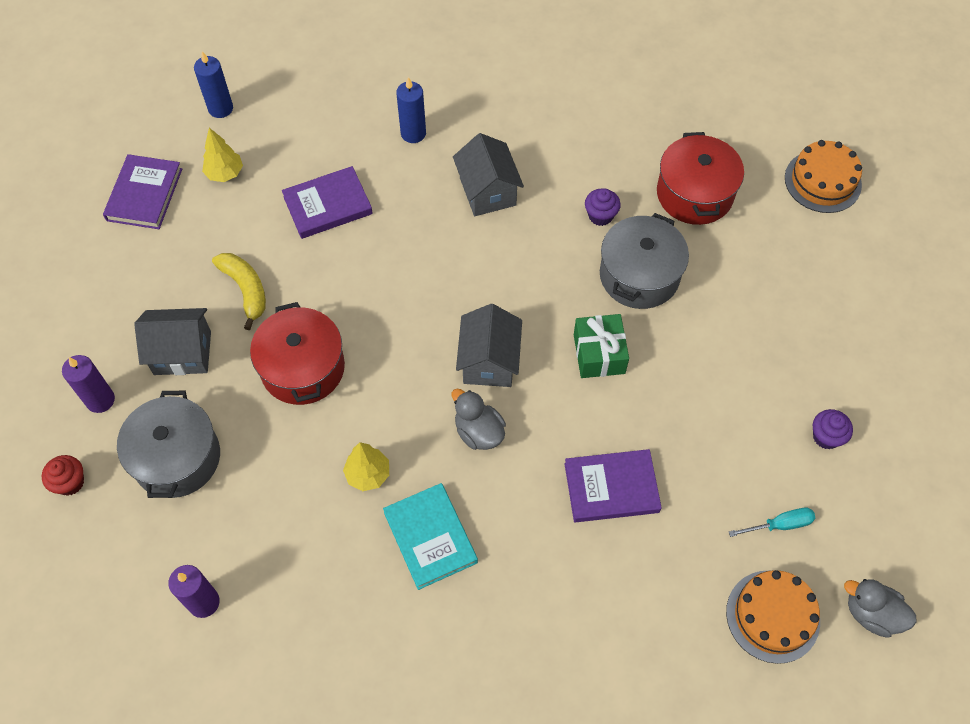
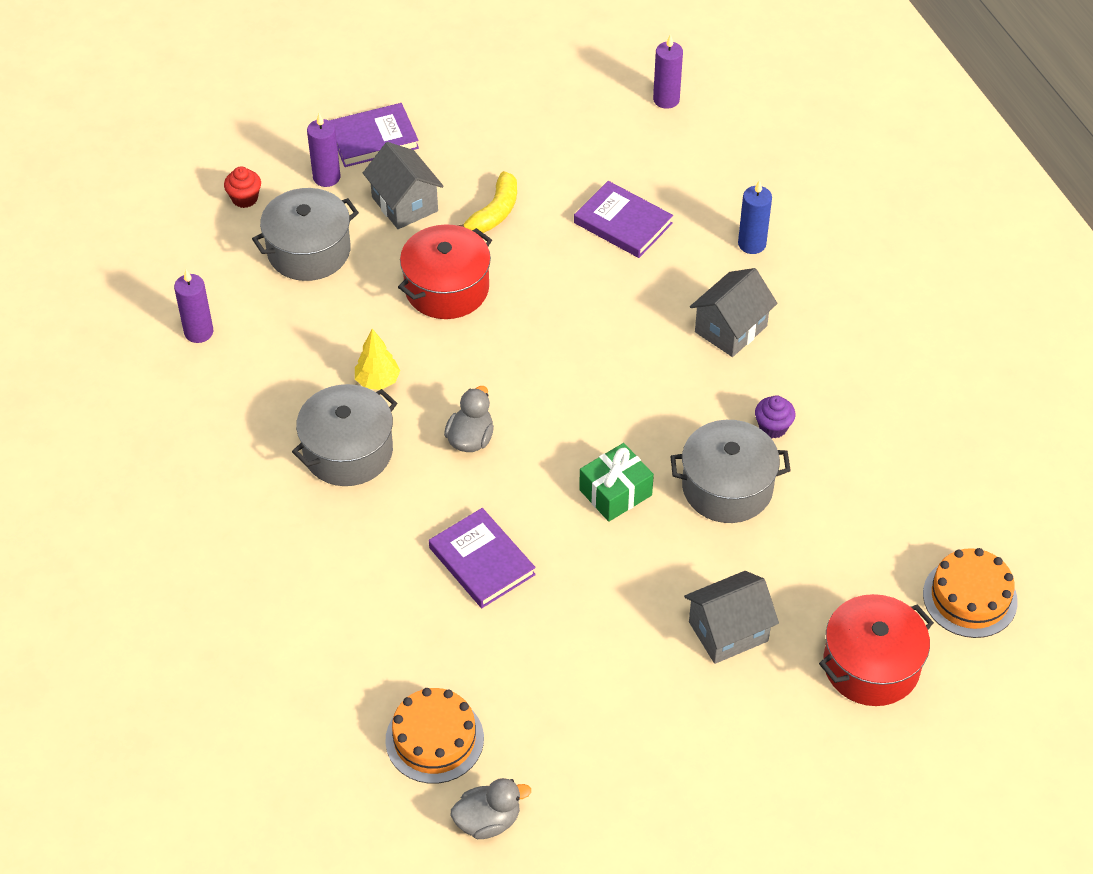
camera: 60 degrees right, 10 degrees down
purple book [103,154,182,229] -> purple book moved to [329,103,419,167]
blue candle [194,51,233,118] -> purple candle [653,34,683,109]
yellow tree [202,128,243,182] -> none
turquoise book [383,483,478,590] -> grey pot [292,384,397,486]
grey house [456,304,522,387] -> grey house moved to [684,571,779,664]
red pot [657,132,744,225] -> red pot moved to [819,594,934,706]
turquoise screwdriver [729,508,815,537] -> none
purple cupcake [813,409,853,449] -> none
grey duck [844,579,917,637] -> grey duck turned 75 degrees clockwise [451,778,531,839]

